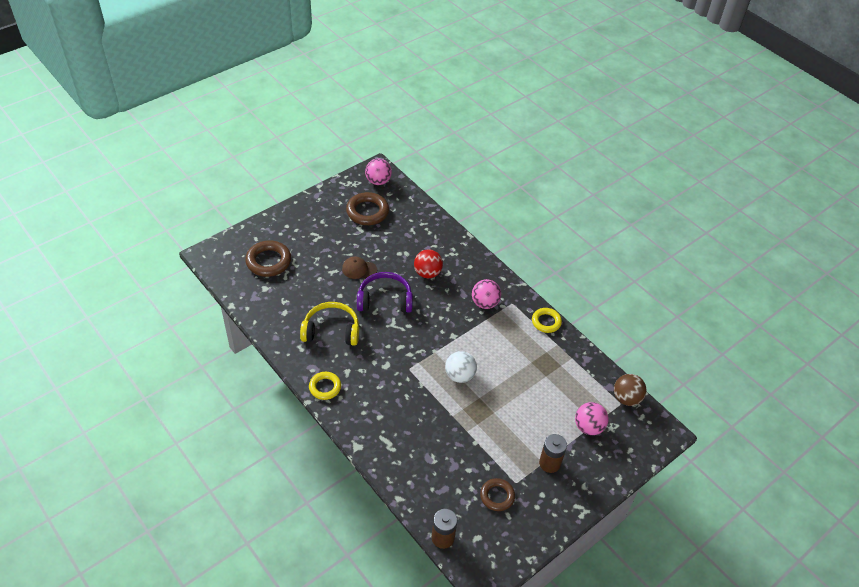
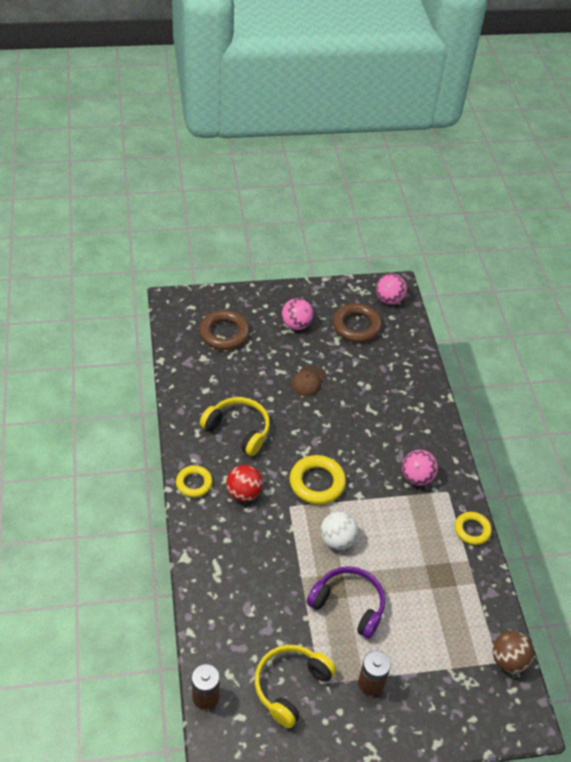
camera: 30 degrees right, 0 degrees up
brown cap [342,256,377,279] -> brown cap turned 105 degrees counterclockwise [291,365,325,397]
purple headphones [357,272,413,313] -> purple headphones moved to [307,566,385,639]
red ball [414,249,443,278] -> red ball moved to [226,465,263,502]
brown ring [480,478,515,511] -> yellow headphones [255,645,336,728]
pink ball [575,402,609,435] -> pink ball moved to [282,298,313,330]
none -> yellow ring [290,455,346,504]

